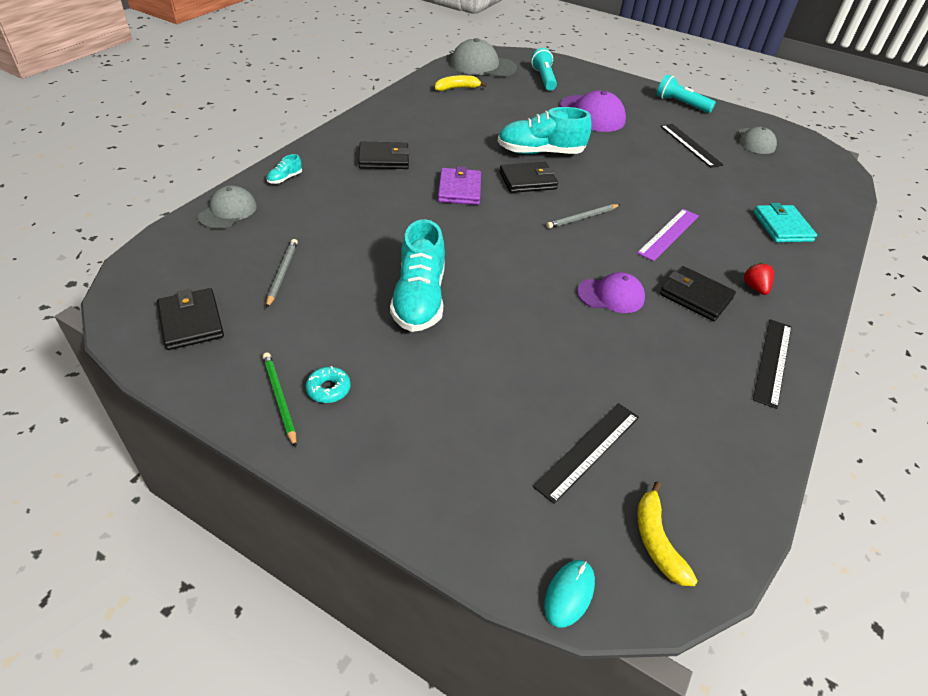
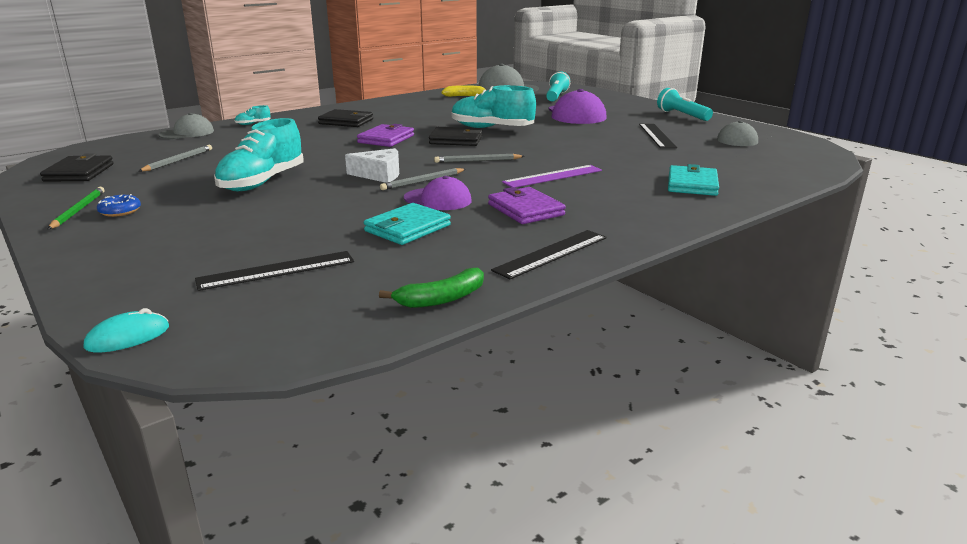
camera: 25 degrees right, 20 degrees down
turquoise donut [306,366,351,403] -> blue donut [97,194,141,217]
yellow banana [637,481,697,586] -> none
black wallet [660,266,736,321] -> purple wallet [488,187,566,224]
red strawberry [743,263,774,295] -> none
none -> white cheese [345,148,399,183]
none -> turquoise wallet [364,203,451,245]
none -> green banana [379,268,484,308]
none -> grey pencil [380,168,466,190]

